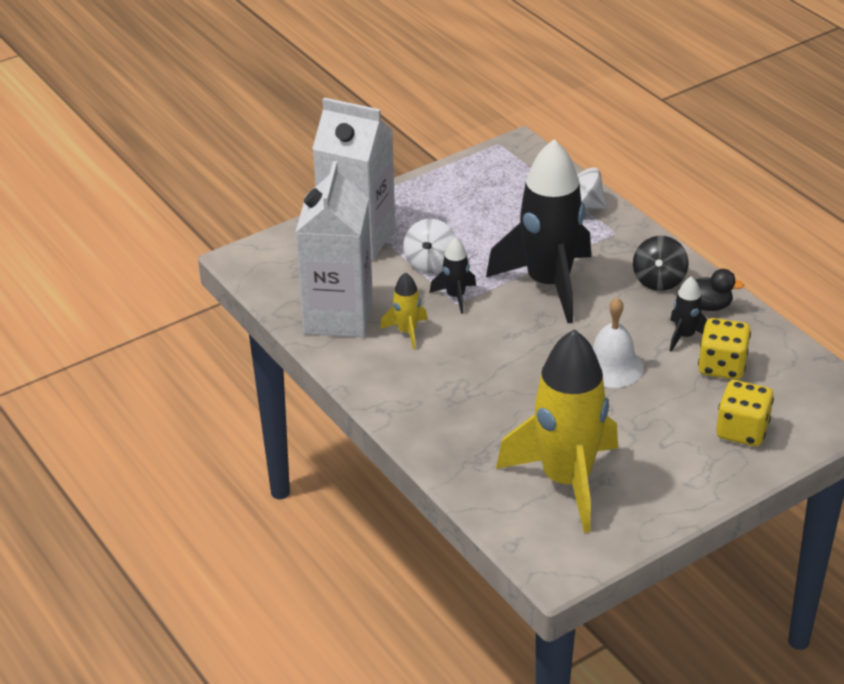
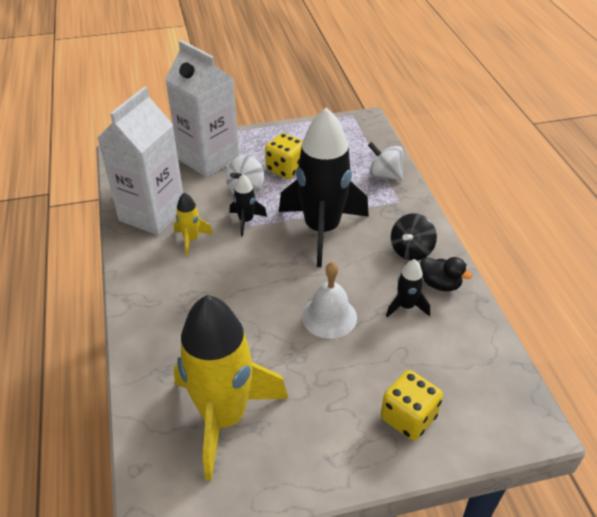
camera: 20 degrees right, 5 degrees up
yellow dice [698,318,751,380] -> yellow dice moved to [265,133,303,179]

